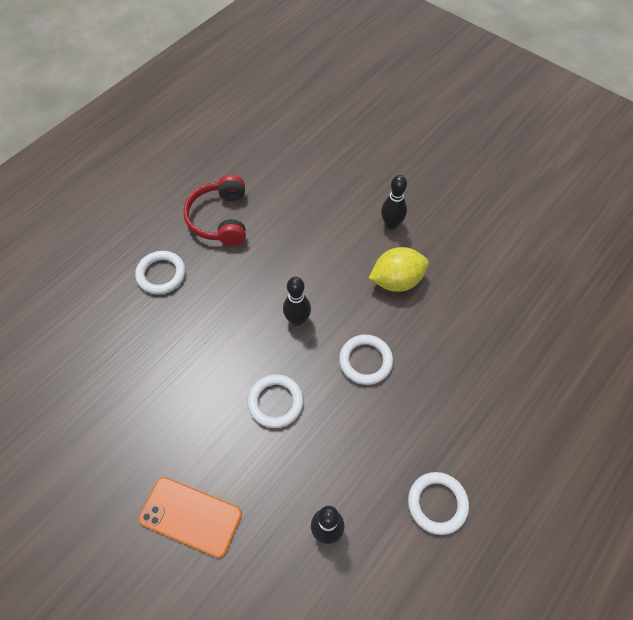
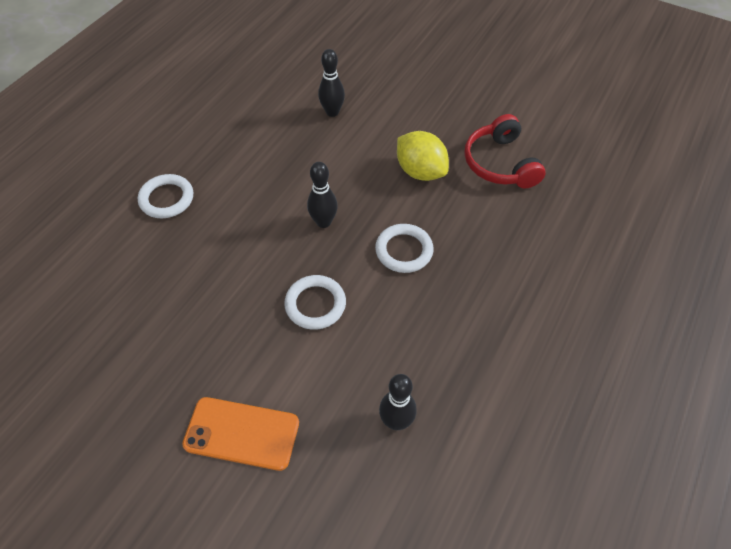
camera: 10 degrees left, 5 degrees down
red headphones [183,175,246,245] -> red headphones moved to [464,114,546,189]
yellow lemon [369,247,429,292] -> yellow lemon turned 75 degrees clockwise [397,131,449,181]
black bowling pin [381,175,407,229] -> black bowling pin moved to [318,49,345,117]
white ring [408,472,469,535] -> none

